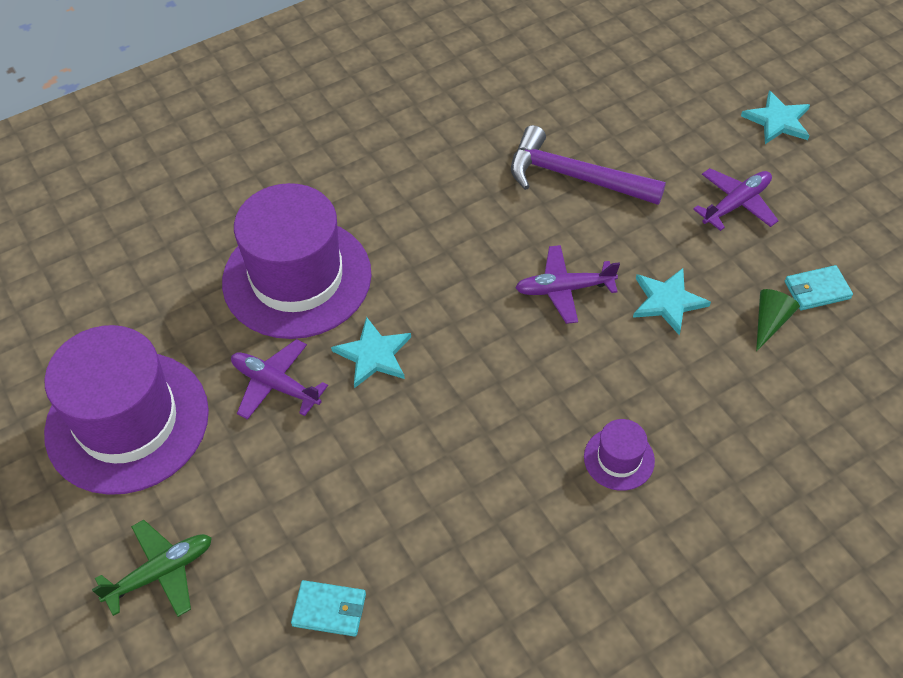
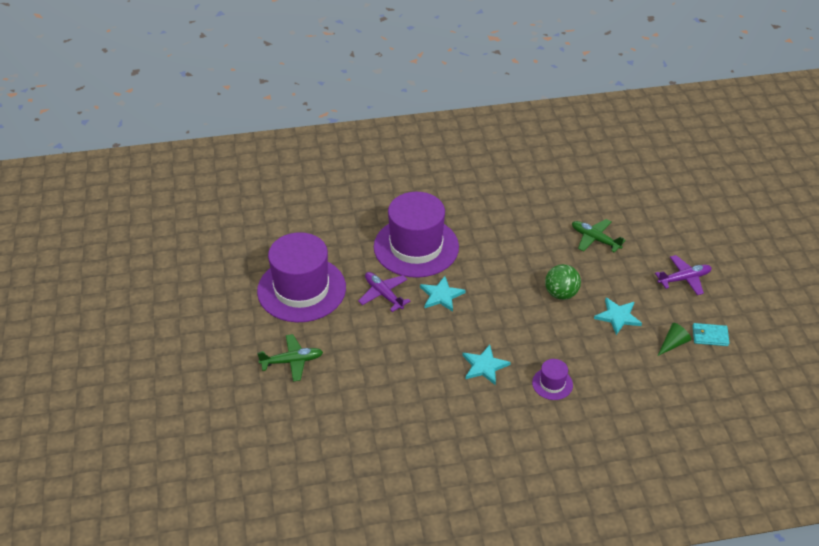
camera: 20 degrees right, 10 degrees down
turquoise wallet [291,580,366,637] -> none
purple hammer [511,125,666,205] -> green plane [572,219,626,253]
purple plane [515,245,620,324] -> green ball [545,264,581,300]
turquoise star [741,90,810,144] -> turquoise star moved to [462,345,511,385]

